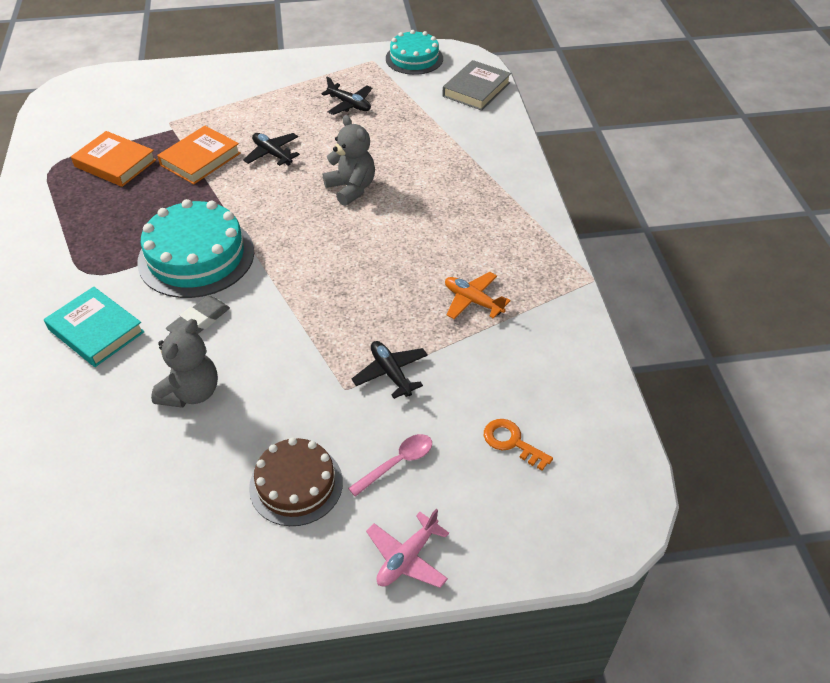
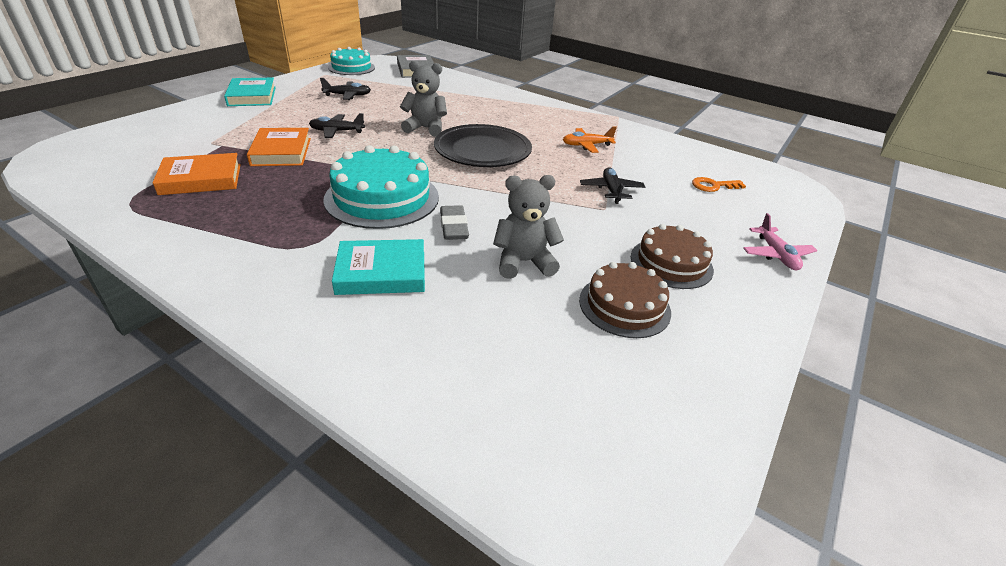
camera: 50 degrees left, 10 degrees down
grey teddy bear [151,319,218,408] -> grey teddy bear turned 75 degrees counterclockwise [493,175,564,279]
pink spoon [348,434,432,497] -> none
black plane [352,341,428,399] -> black plane turned 75 degrees clockwise [580,167,645,204]
none -> turquoise book [224,78,276,106]
none -> black plate [434,124,532,167]
none -> brown cake [579,262,671,338]

